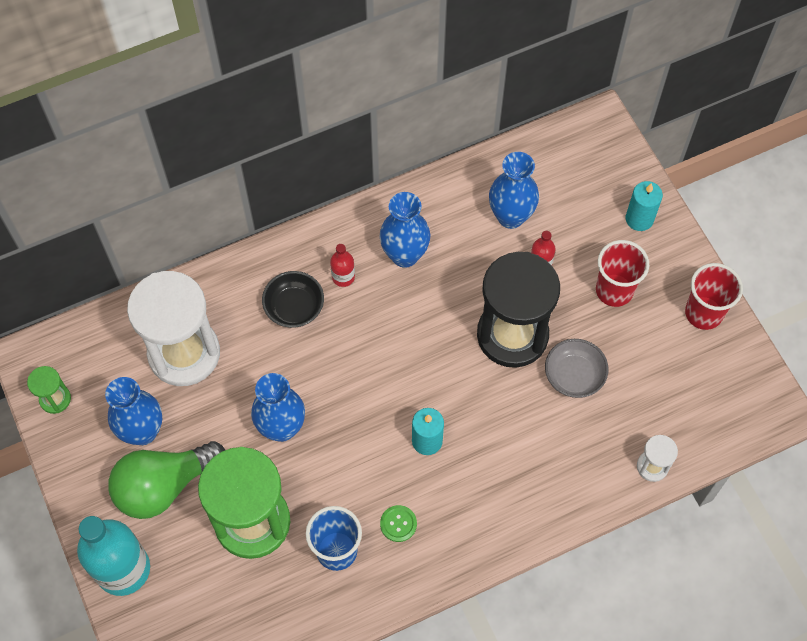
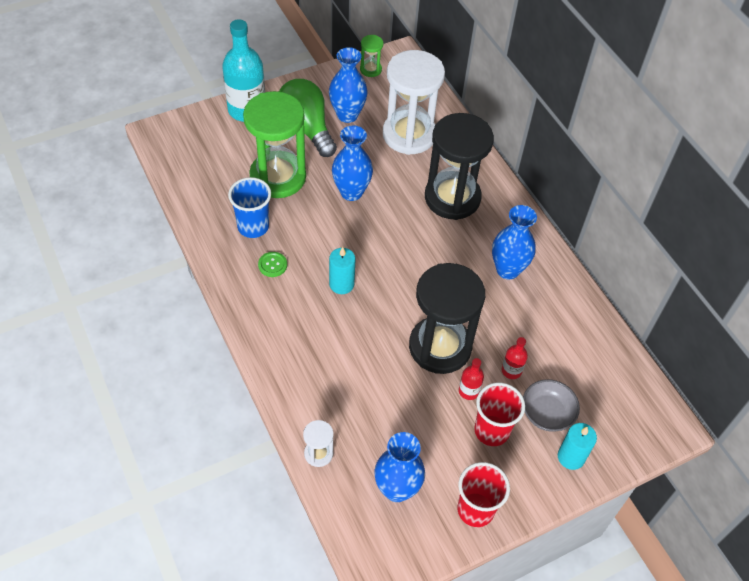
camera: 85 degrees right, 10 degrees down
black bowl [262,271,324,328] -> black hourglass [425,113,494,220]
red bottle [330,244,355,287] -> red bottle moved to [459,358,484,400]
blue vase [489,152,539,229] -> blue vase moved to [374,432,425,502]
grey bowl [545,339,608,398] -> grey bowl moved to [523,379,580,432]

